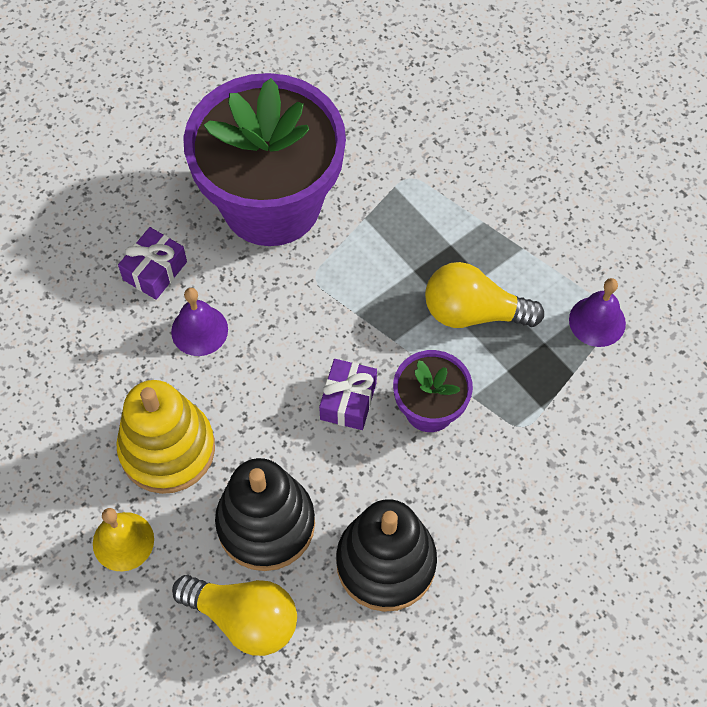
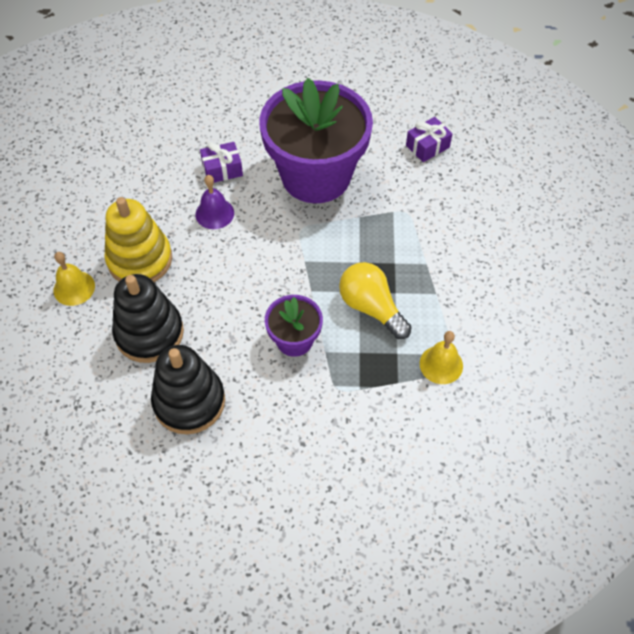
camera: 40 degrees right, 5 degrees down
yellow light bulb [172,575,297,656] -> none
purple gift [319,359,377,430] -> purple gift moved to [406,117,453,162]
purple bell [569,278,626,347] -> yellow bell [420,331,463,384]

